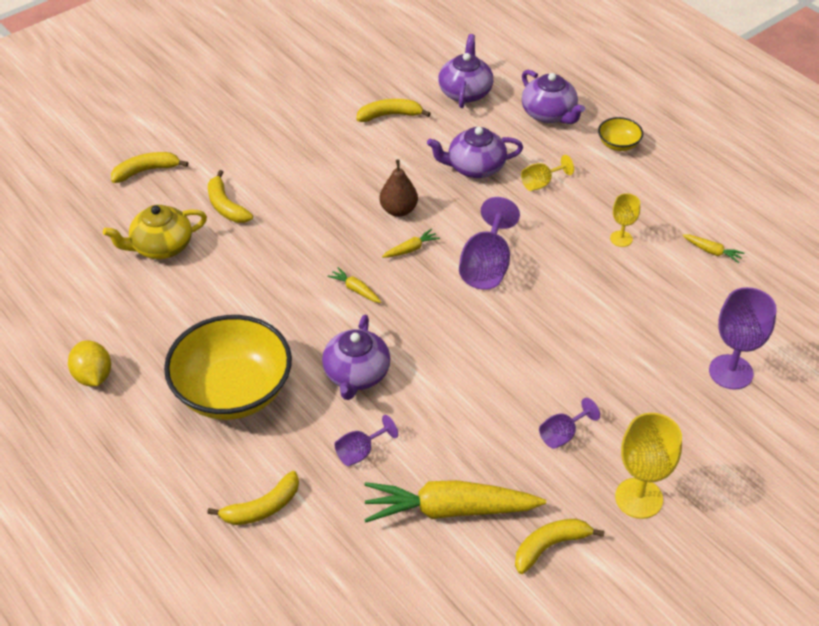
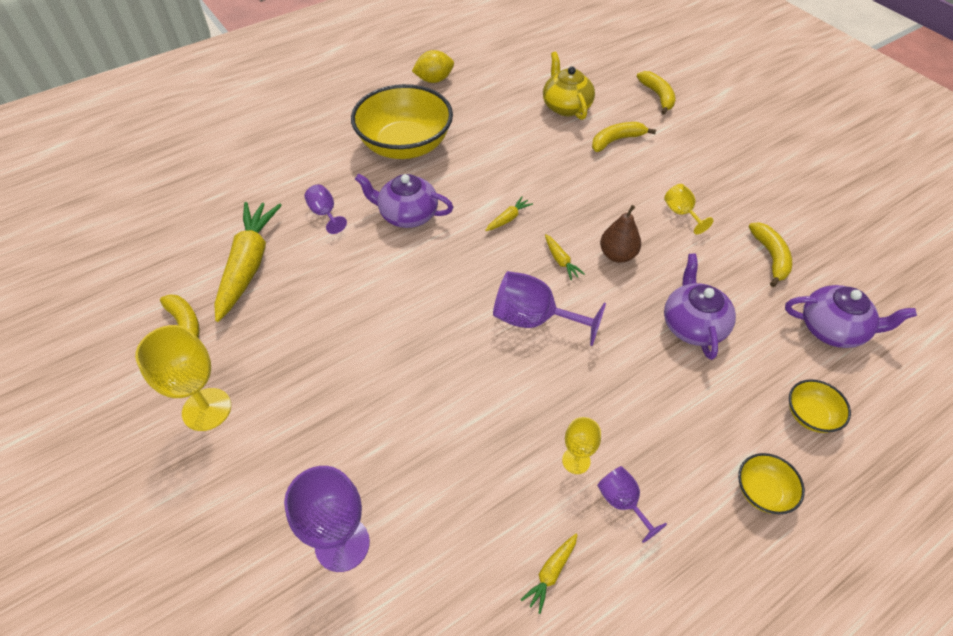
camera: 95 degrees right, 5 degrees up
yellow banana [207,471,299,525] -> none
yellow goblet [521,155,574,191] -> yellow goblet moved to [664,184,714,234]
purple teapot [522,70,585,124] -> yellow bowl [789,379,851,433]
purple goblet [539,398,600,449] -> purple goblet moved to [597,466,667,543]

